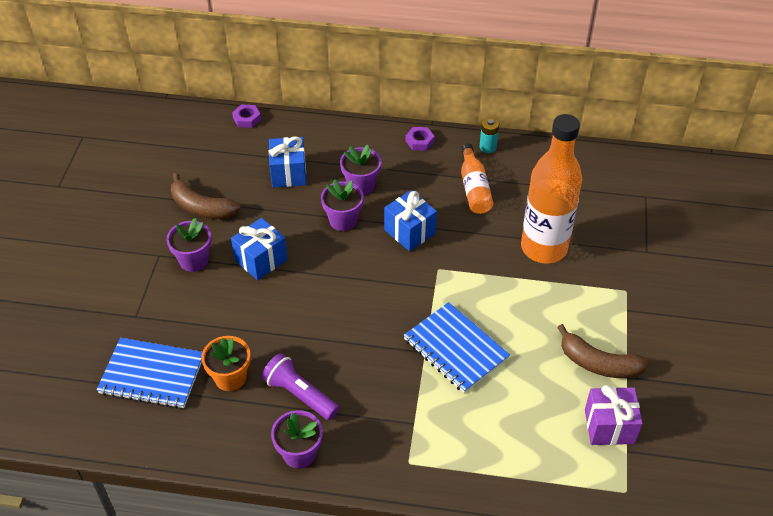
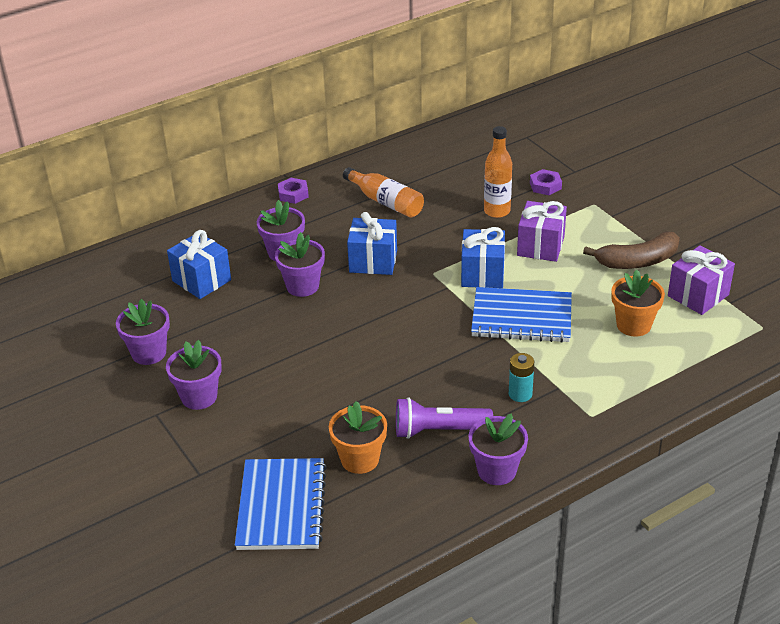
camera: 40 degrees left, 10 degrees down
blue notebook [97,338,202,409] -> blue notebook turned 60 degrees counterclockwise [235,458,327,550]
brown banana [171,173,241,219] -> purple flower pot [116,299,170,365]
blue gift [231,218,288,280] -> blue gift moved to [461,227,505,288]
purple nut [232,104,261,128] -> purple nut moved to [530,169,562,195]
turquoise battery [480,118,499,153] -> turquoise battery moved to [509,353,534,402]
orange bottle [521,114,582,263] -> orange bottle [484,126,512,218], size x0.53
none -> purple gift [517,201,567,262]
none -> orange flower pot [611,269,665,336]

